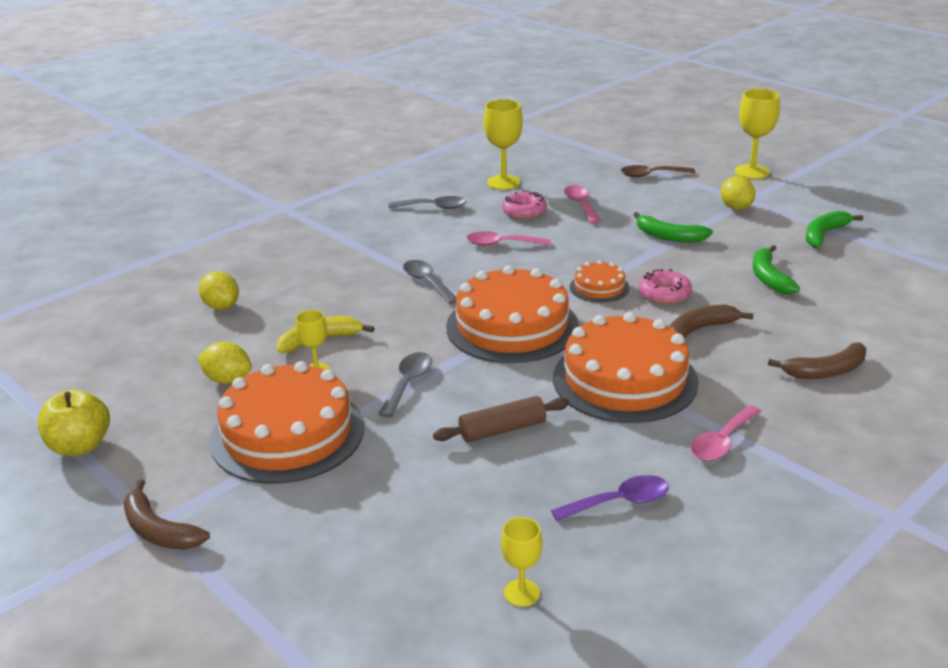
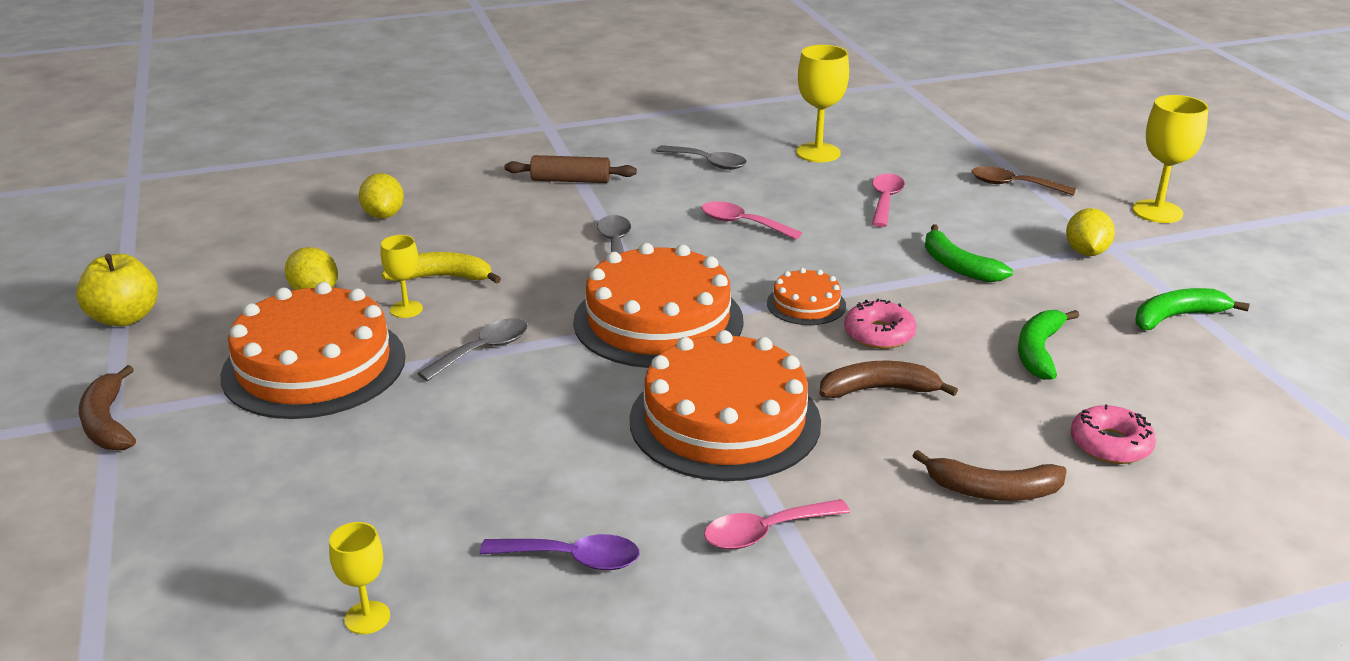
camera: 25 degrees right, 0 degrees up
brown rolling pin [433,396,569,442] -> brown rolling pin moved to [505,155,637,183]
pink donut [502,192,547,219] -> pink donut moved to [1071,404,1156,464]

